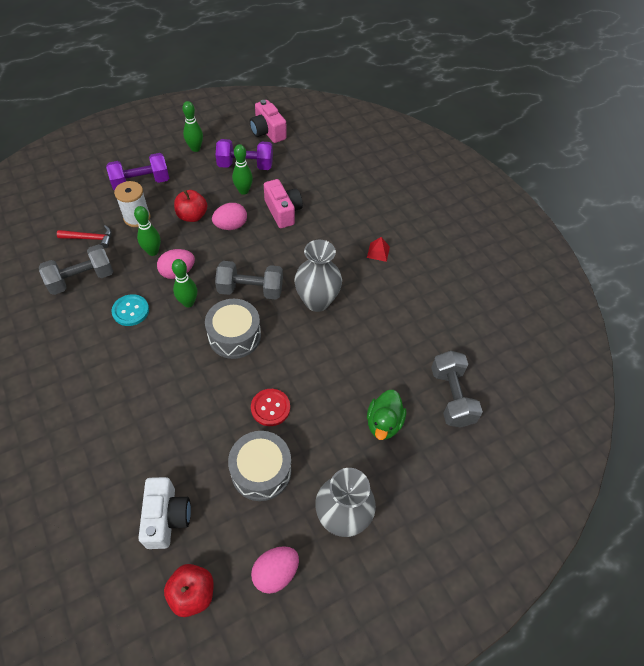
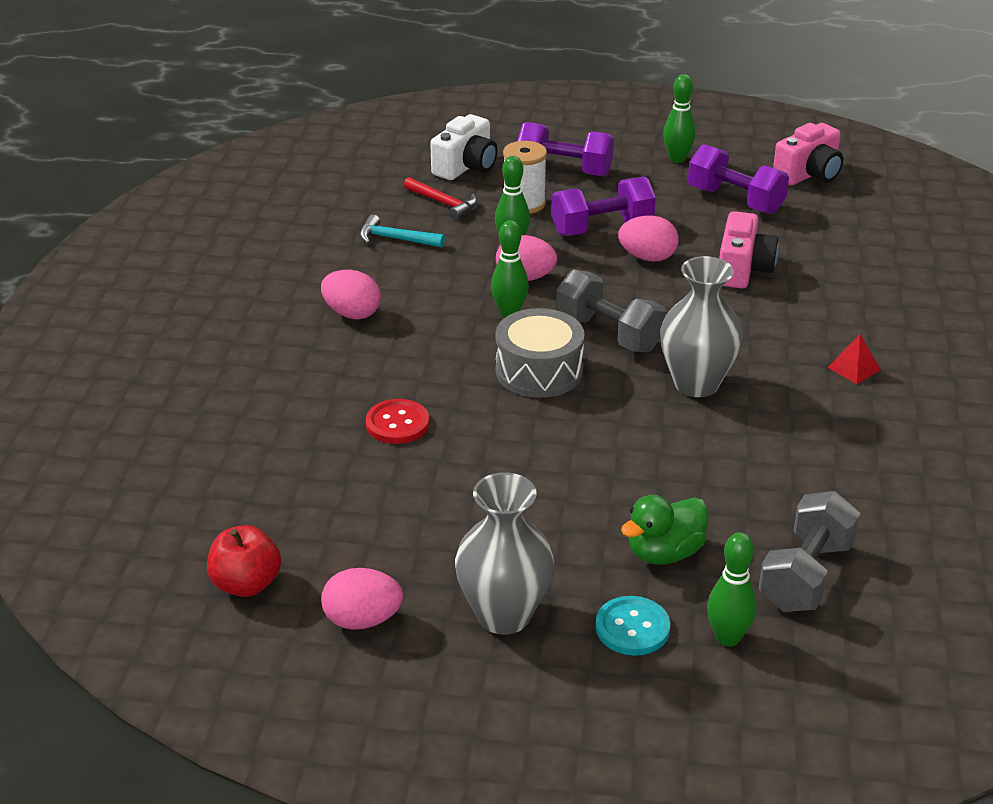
camera: 40 degrees right, 20 degrees down
grey dumbbell [39,244,114,295] -> turquoise hammer [360,215,445,247]
turquoise button [111,294,149,326] -> turquoise button moved to [595,596,670,656]
white camera [138,477,191,549] -> white camera moved to [430,114,498,180]
red apple [174,190,207,222] -> purple dumbbell [551,177,656,236]
grey drum [228,431,291,501] -> none
green bowling pin [232,144,253,195] -> green bowling pin moved to [707,532,757,647]
pink camera [250,100,287,143] -> pink camera turned 135 degrees counterclockwise [773,123,843,186]
red button [251,389,290,426] -> red button moved to [366,399,429,444]
none -> pink egg [321,270,381,319]

